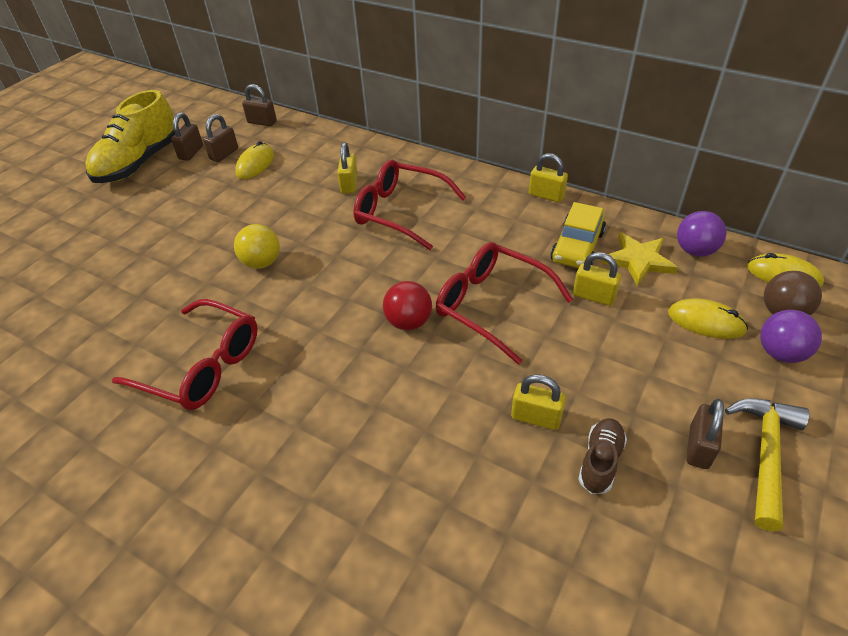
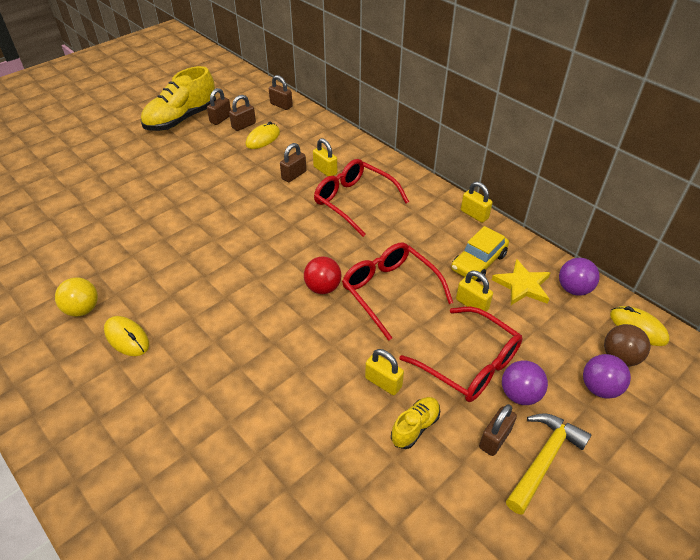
camera: 15 degrees right, 0 degrees up
red glasses [112,299,258,410] -> red glasses moved to [400,307,522,402]
yellow ball [234,224,280,269] -> yellow ball moved to [55,277,98,317]
yellow padlock [337,142,358,193] -> yellow padlock turned 60 degrees counterclockwise [313,138,337,177]
brown shoe [578,418,627,494] -> yellow shoe [391,397,440,449]
yellow mouse [668,299,748,339] -> yellow mouse moved to [104,316,149,356]
none -> brown padlock [280,143,306,182]
none -> purple ball [502,360,548,405]

